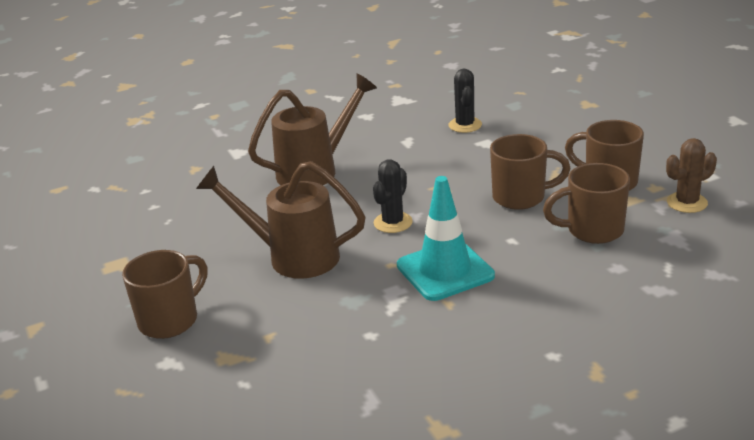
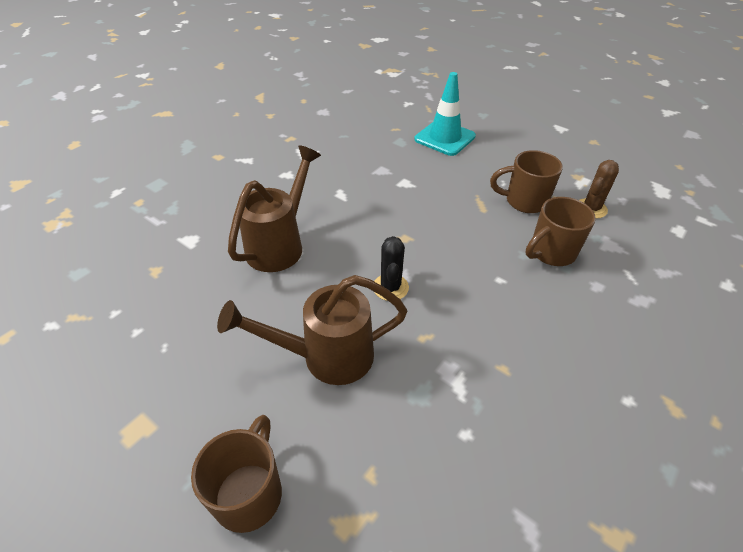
camera: 30 degrees left, 15 degrees up
turquoise traffic cone [397,176,495,301] -> turquoise traffic cone moved to [414,72,476,156]
black cactus [449,69,482,133] -> none
brown mug [490,134,571,210] -> none

